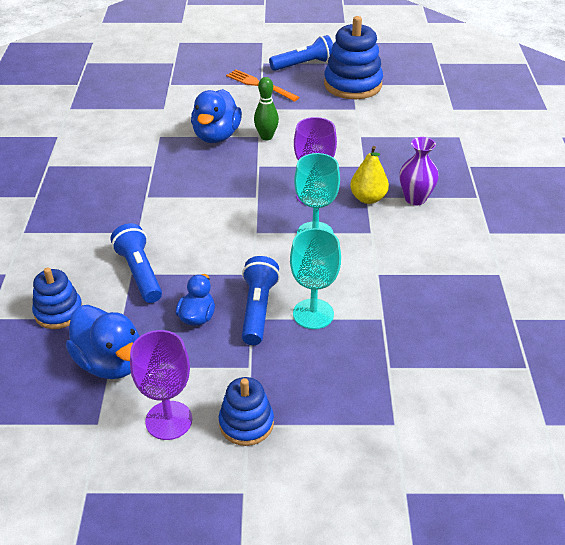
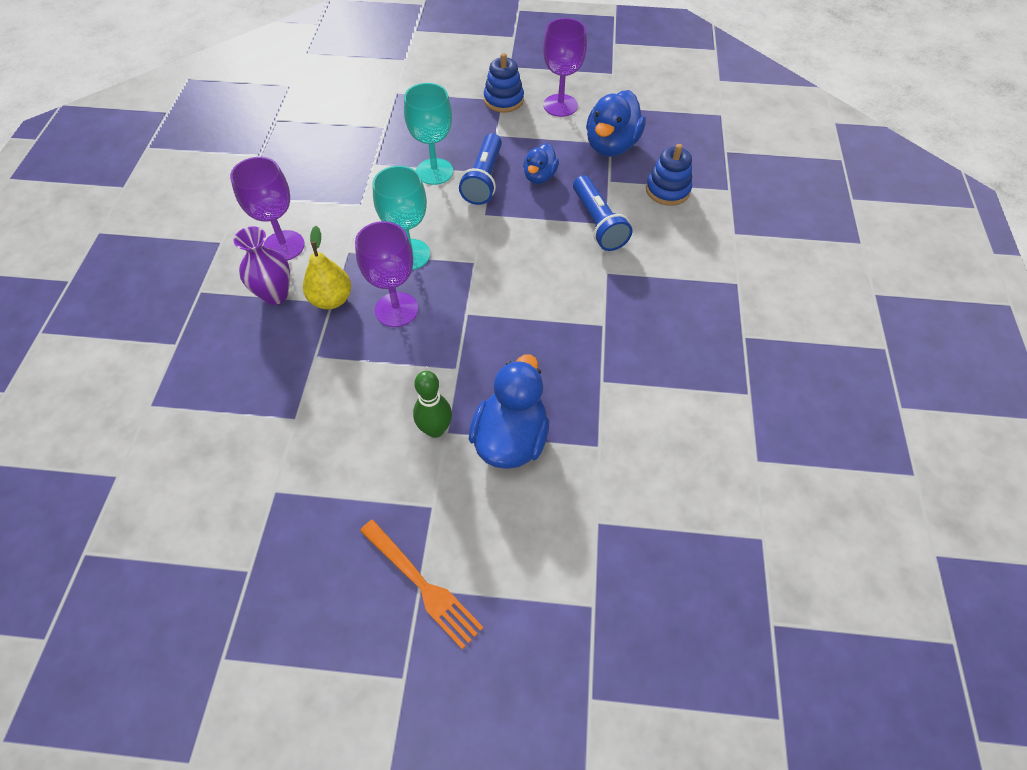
camera: 175 degrees left, 15 degrees up
blue duck [66,305,140,379] -> blue duck turned 120 degrees counterclockwise [586,90,646,157]
blue flashlight [269,35,333,71] -> none
blue stacking toy [324,16,383,99] -> none
none -> purple goblet [230,157,305,261]

